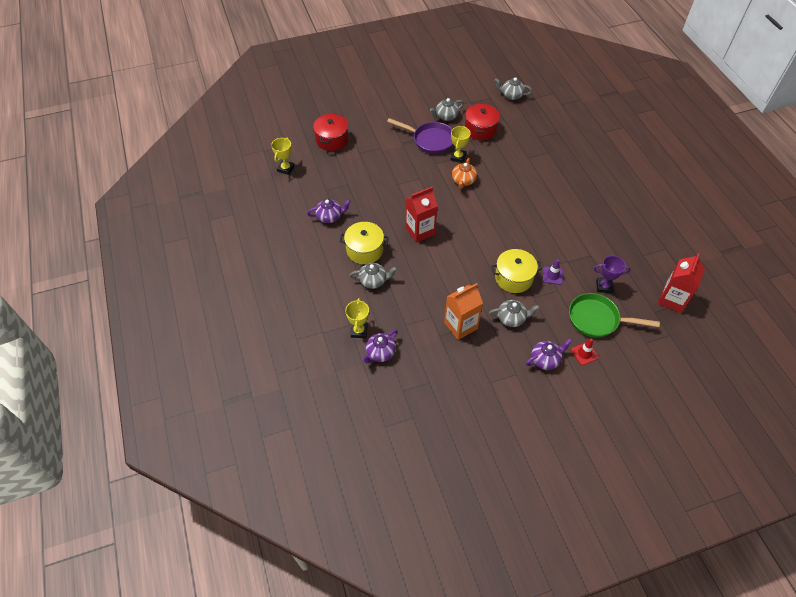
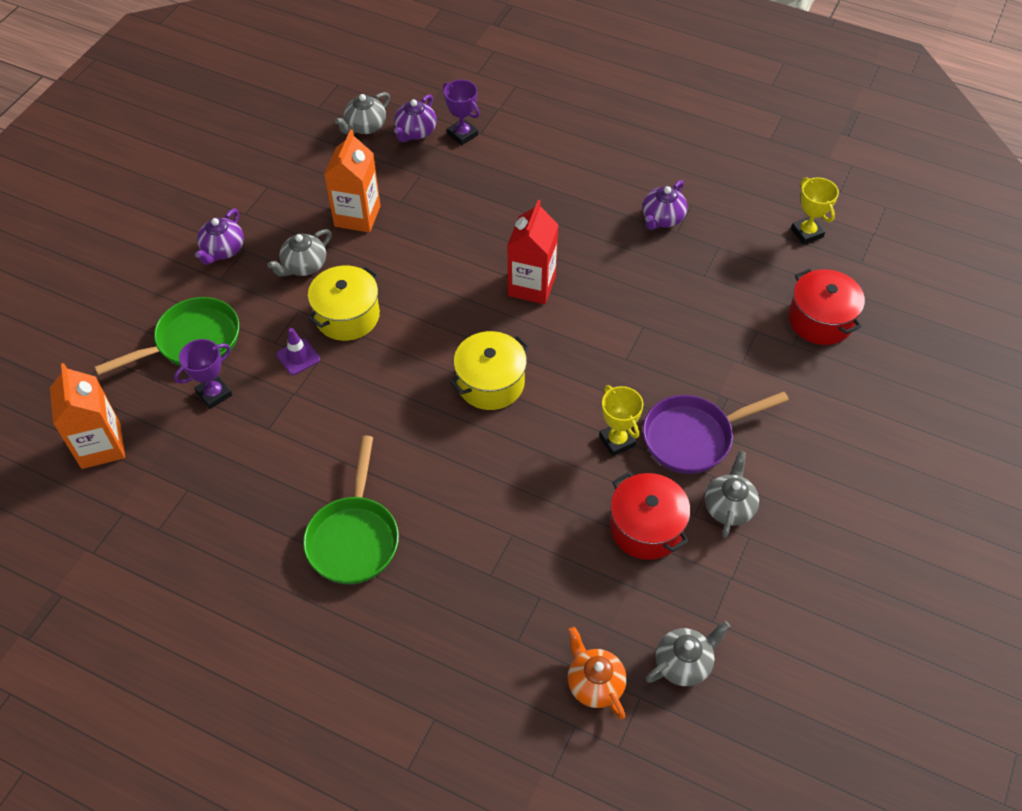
camera: 135 degrees right, 0 degrees up
yellow pot [340,222,389,264] -> yellow pot moved to [450,331,529,410]
yellow trophy [345,298,369,338] -> purple trophy [443,80,480,145]
grey teapot [349,263,397,289] -> grey teapot moved to [335,92,390,134]
purple teapot [361,329,398,363] -> purple teapot turned 150 degrees counterclockwise [394,94,437,142]
orange teapot [452,158,477,189] -> orange teapot moved to [568,627,627,719]
red traffic cone [571,339,599,365] -> none
red carton [658,253,705,313] -> orange carton [50,363,125,469]
none -> green pan [303,436,399,584]

